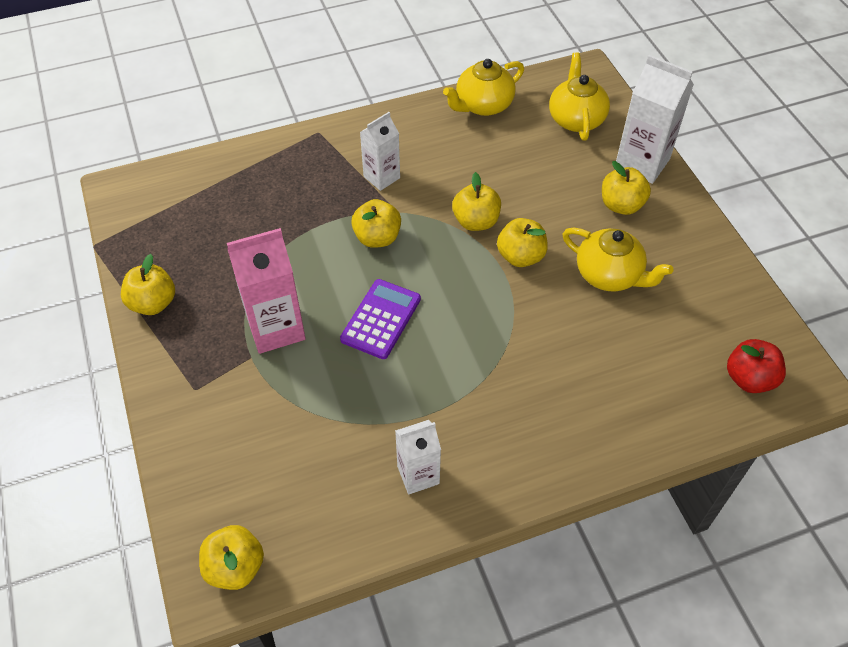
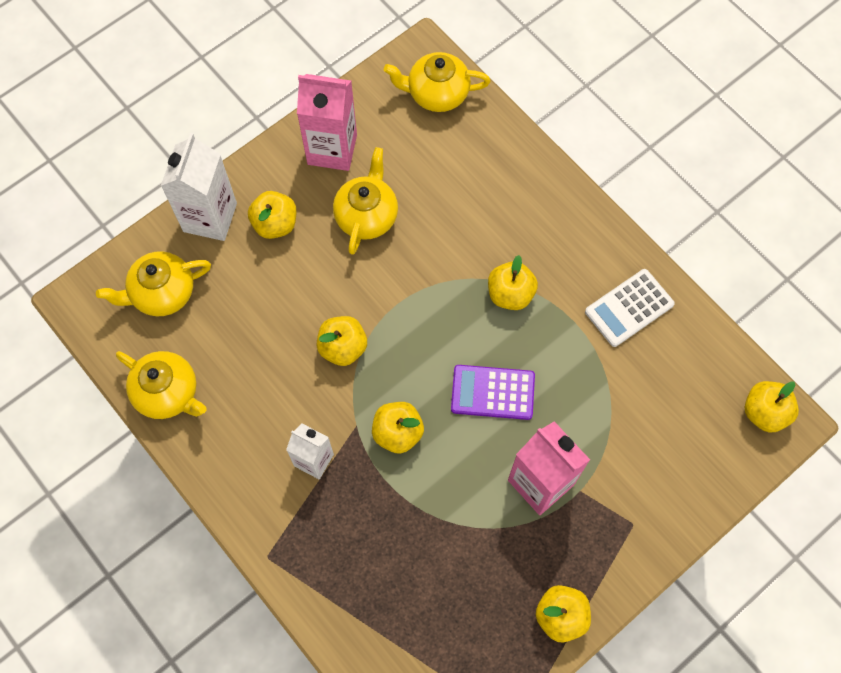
camera: 110 degrees left, 15 degrees up
white carton [395,420,441,494] -> white calculator [585,269,675,347]
yellow apple [497,218,548,267] -> yellow apple moved to [488,255,538,310]
red apple [727,339,786,393] -> yellow teapot [384,52,491,112]
none -> pink carton [297,74,357,171]

